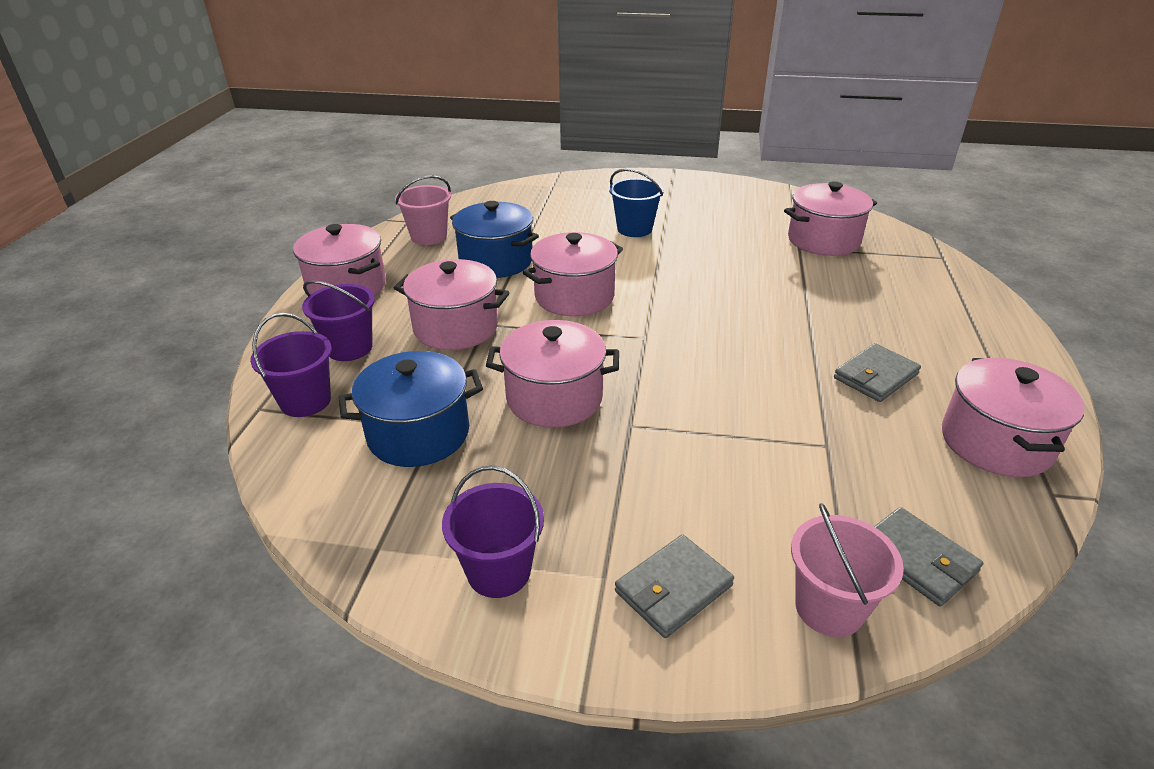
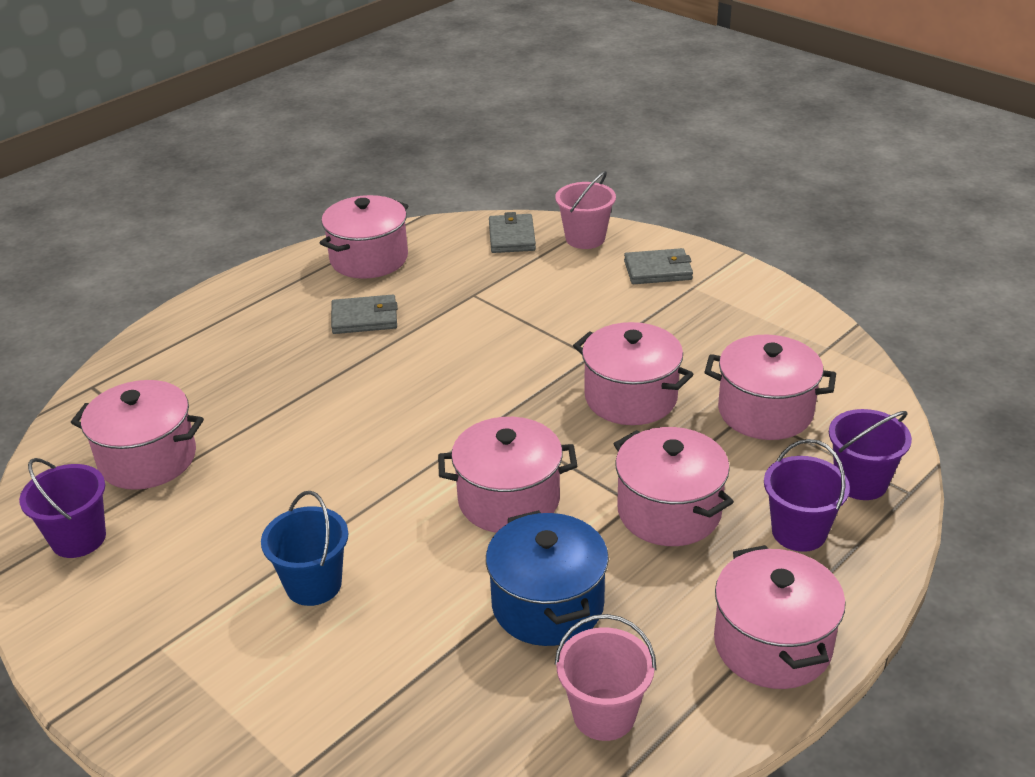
camera: 145 degrees left, 0 degrees up
blue pot [338,351,483,467] -> pink pot [704,335,836,440]
purple bucket [442,466,544,598] -> purple bucket moved to [19,458,106,558]

